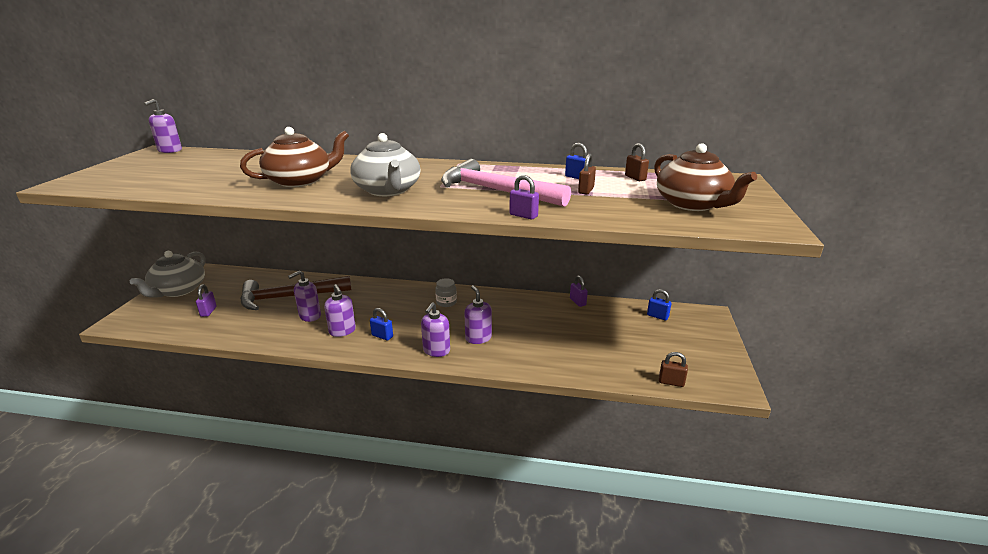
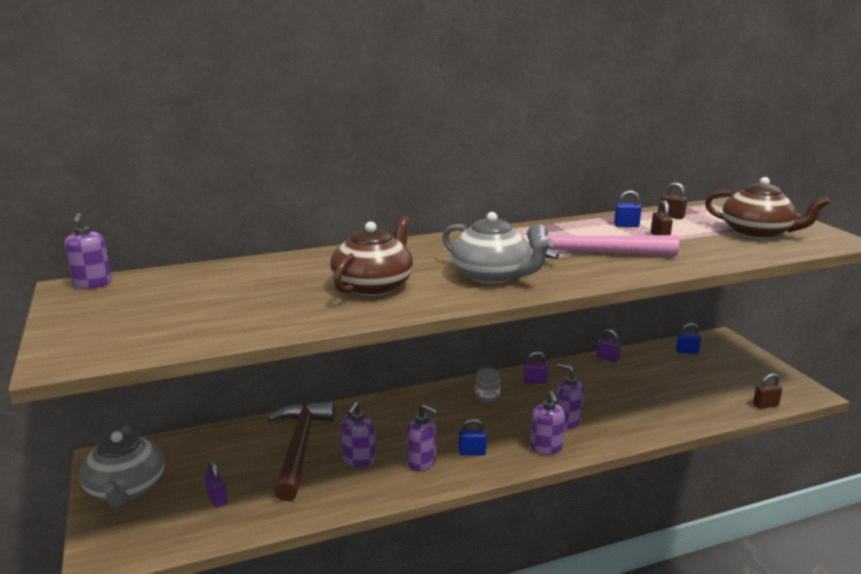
camera: 30 degrees left, 5 degrees down
brown hammer [240,276,351,310] -> brown hammer turned 135 degrees clockwise [268,401,335,501]
purple padlock [509,175,539,219] -> purple padlock moved to [524,351,548,384]

